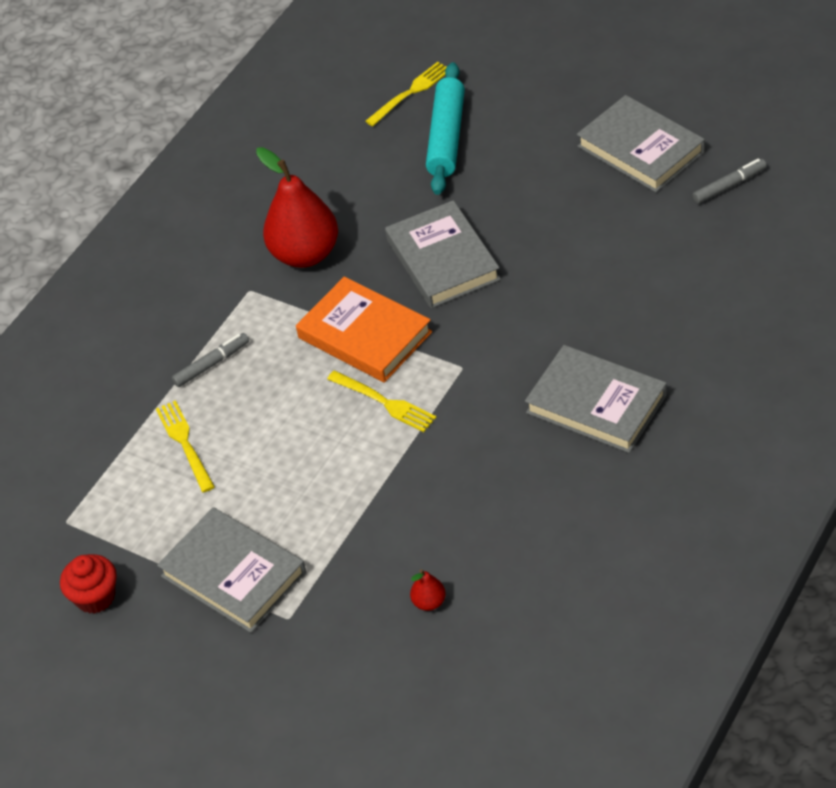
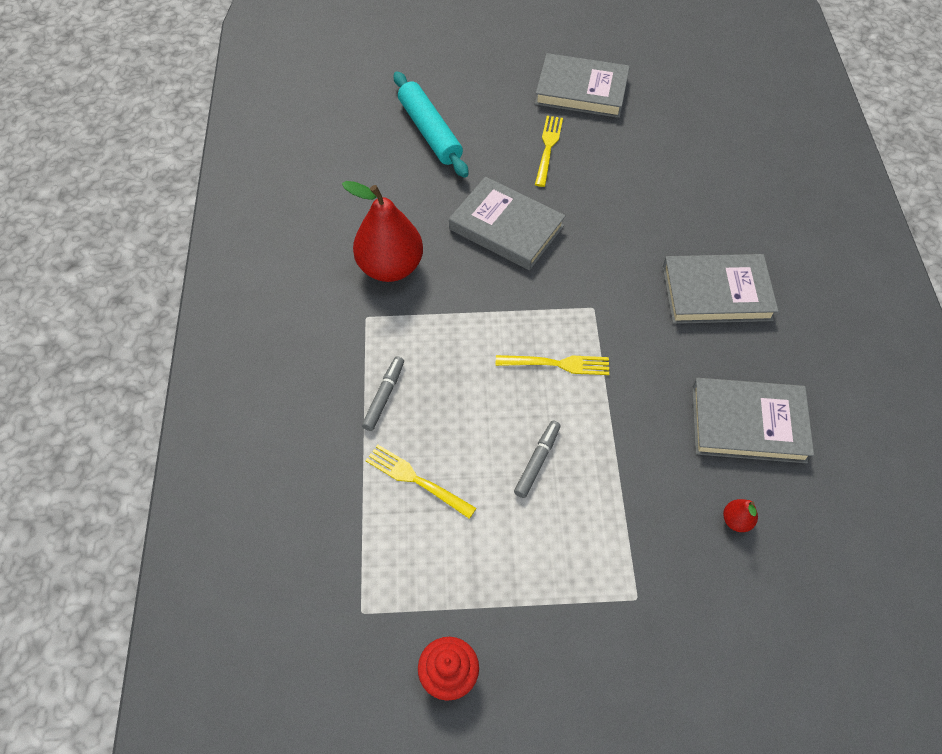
camera: 40 degrees left, 10 degrees up
grey book [157,507,306,633] -> grey book moved to [692,378,814,463]
orange book [296,276,432,383] -> none
yellow fork [365,62,447,126] -> yellow fork moved to [535,116,563,187]
grey marker [693,158,767,204] -> grey marker moved to [514,421,561,498]

